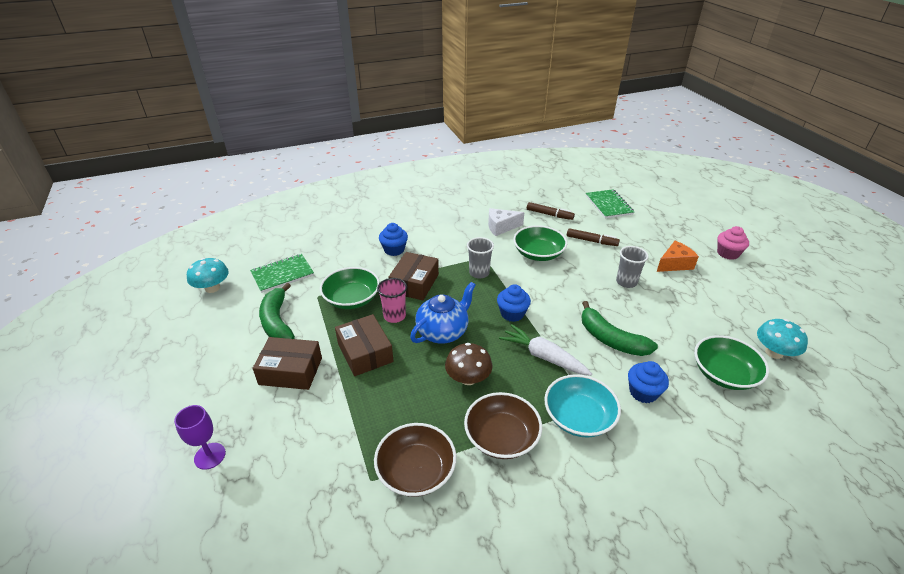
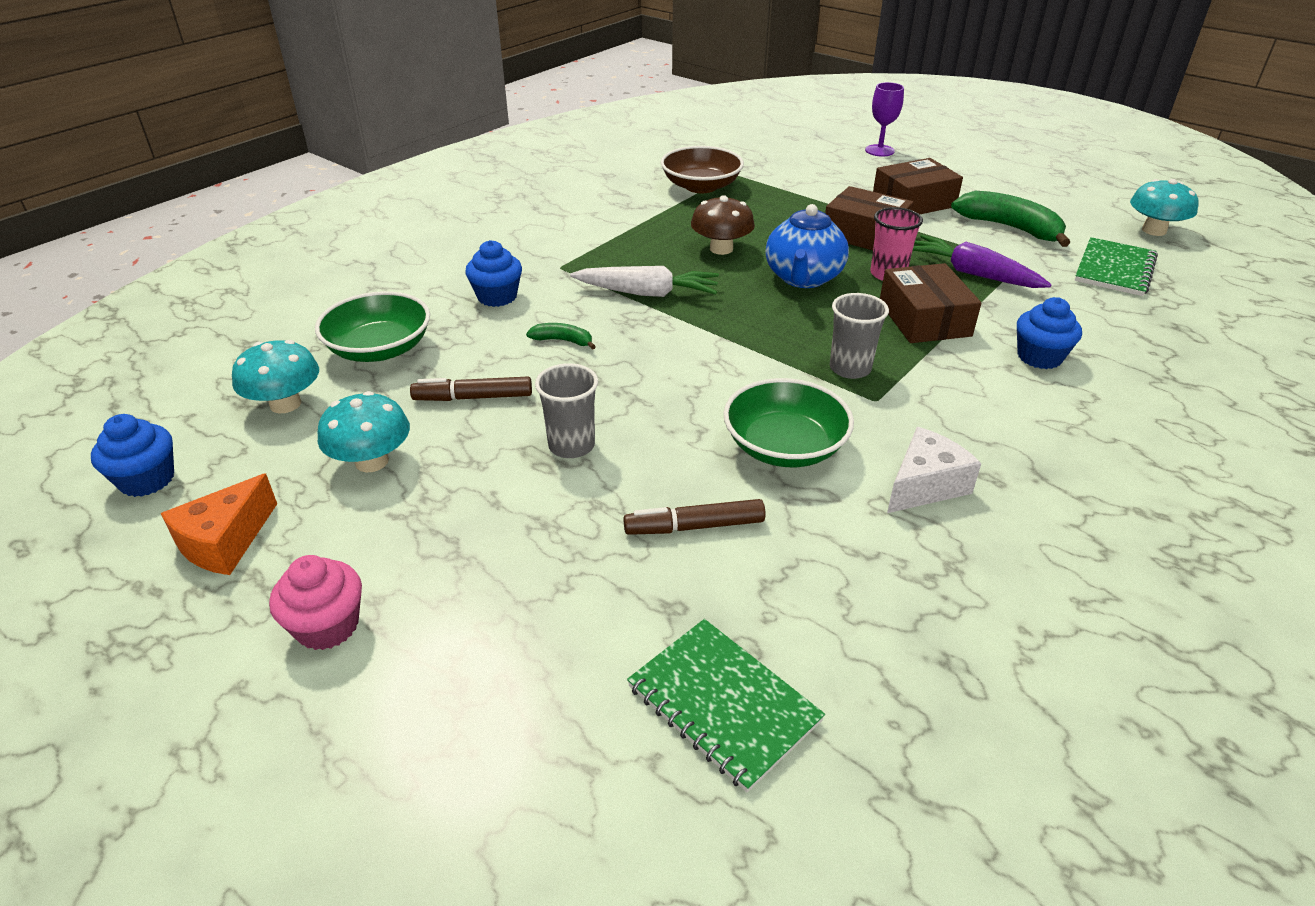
camera: 150 degrees right, 0 degrees up
green bowl [320,267,380,309] -> purple carrot [913,235,1052,288]
brown bowl [464,392,542,459] -> none
blue cupcake [497,284,531,322] -> blue cupcake moved to [91,414,174,497]
brown marker [527,202,575,220] -> brown marker moved to [410,376,532,401]
turquoise bowl [544,374,621,438] -> none
green banana [582,301,658,356] -> green banana [526,323,596,350], size x0.49
orange cheese [657,241,699,272] -> orange cheese moved to [161,473,277,575]
none -> turquoise mushroom [318,391,410,472]

